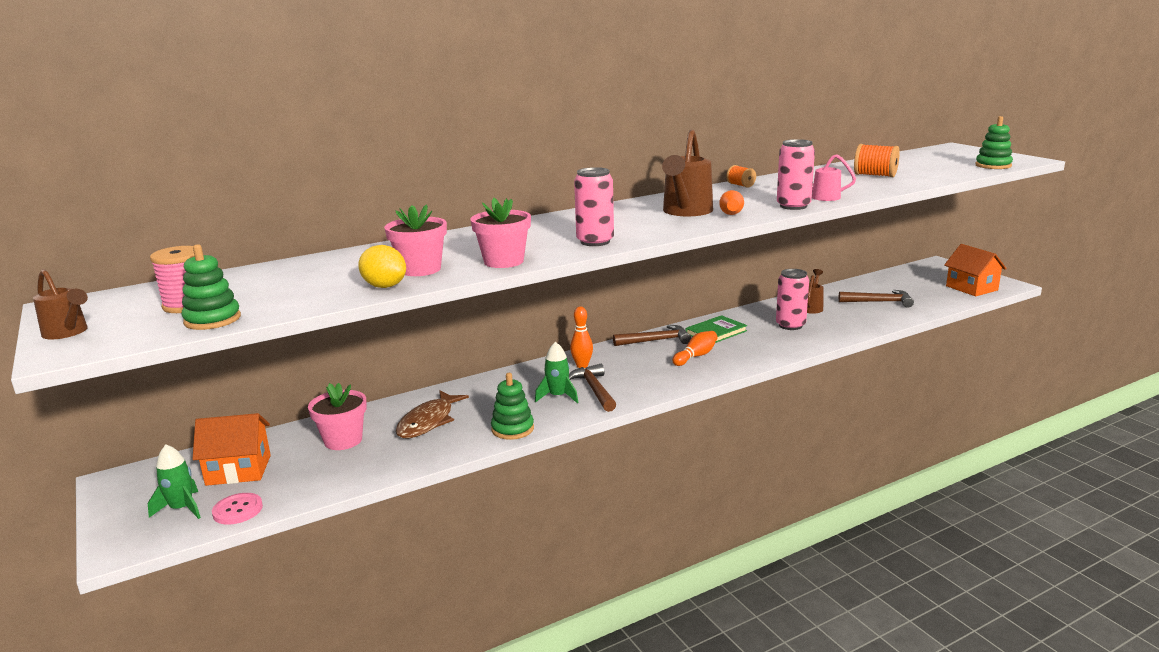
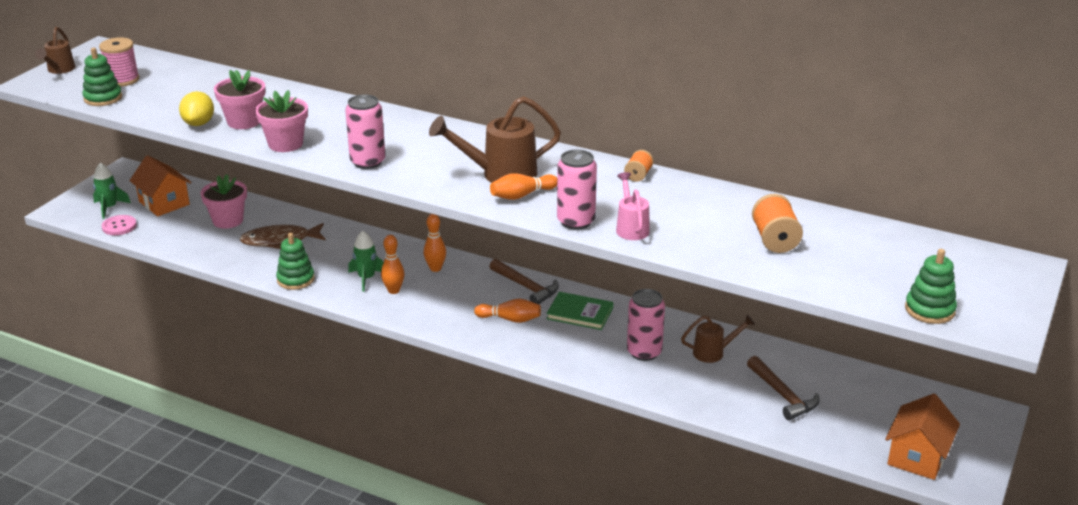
camera: 55 degrees right, 10 degrees up
brown hammer [569,364,616,412] -> orange bowling pin [381,235,405,294]

